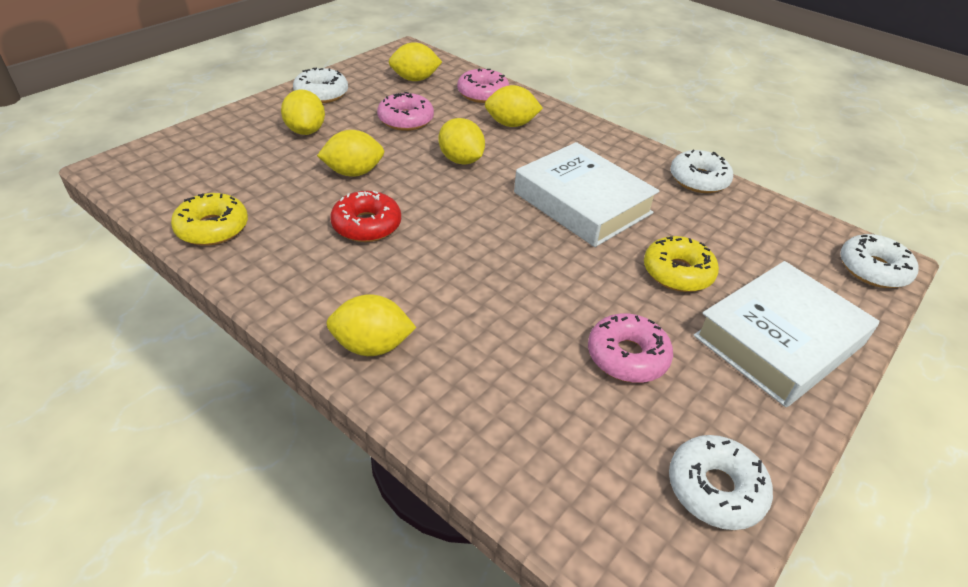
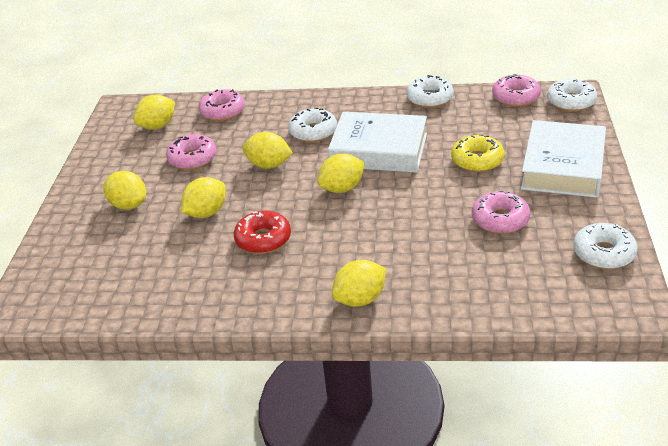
camera: 30 degrees left, 5 degrees down
yellow donut [171,193,248,246] -> none
white donut [293,67,348,103] -> white donut moved to [288,108,337,142]
yellow lemon [485,85,543,127] -> yellow lemon moved to [317,154,365,193]
none -> pink donut [492,74,541,107]

